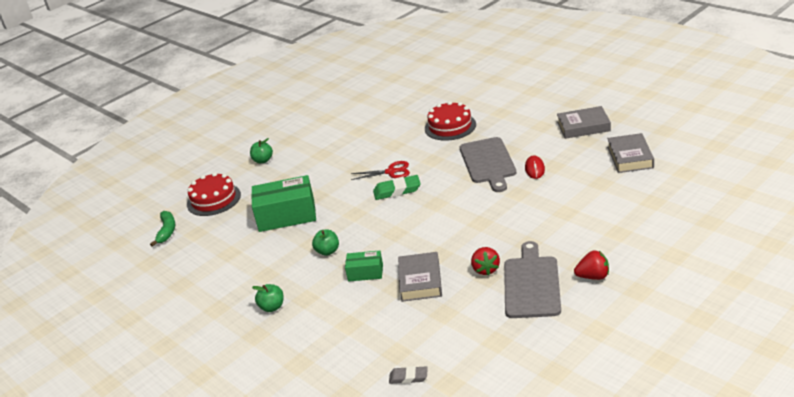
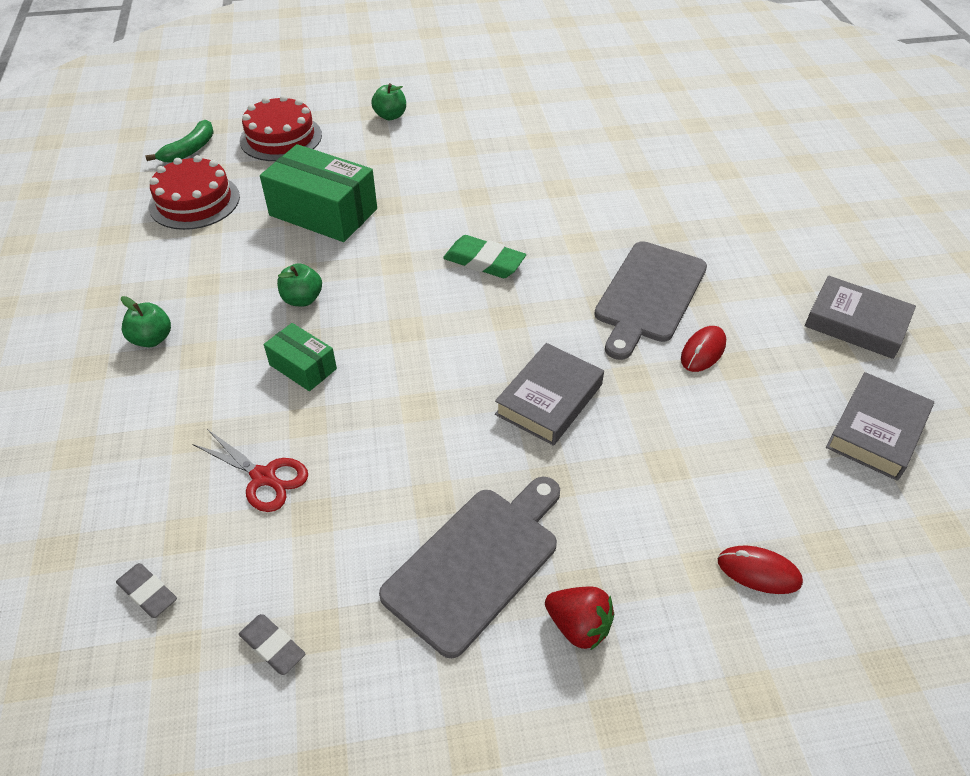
camera: 30 degrees right, 15 degrees up
red scissors [351,161,410,180] -> red scissors moved to [192,429,308,512]
grey book [398,252,442,302] -> grey book moved to [495,343,604,446]
red cake [425,101,476,141] -> red cake moved to [149,155,240,230]
red strawberry [471,247,500,276] -> none
none -> grey eraser [239,614,305,675]
none -> red mouse [718,545,803,594]

